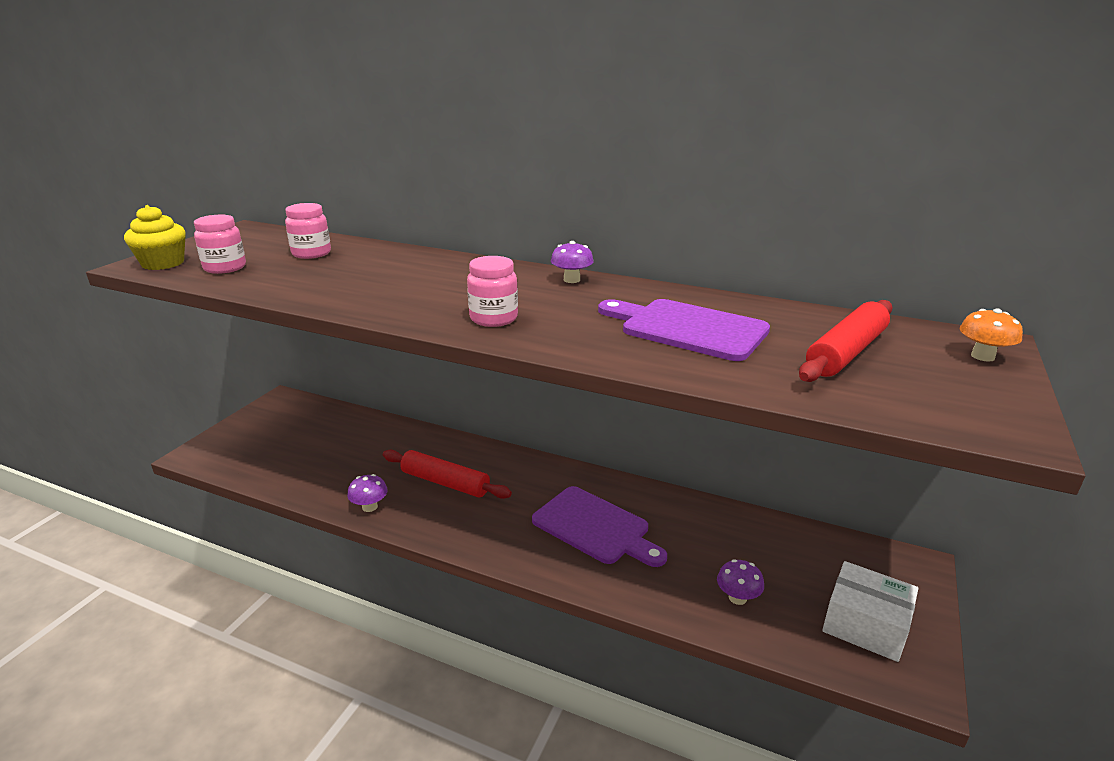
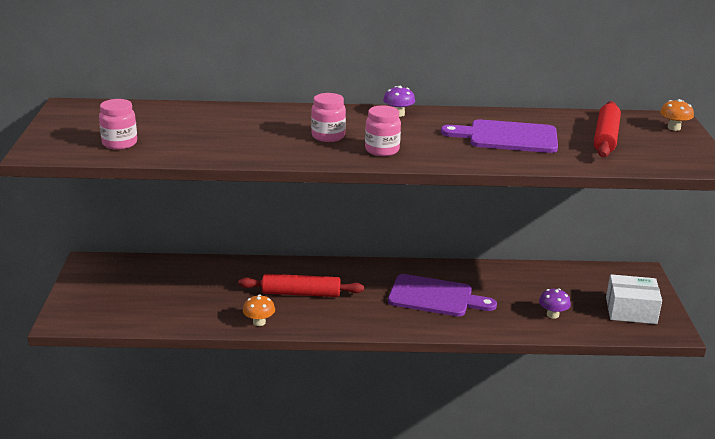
camera: 25 degrees left, 0 degrees up
yellow cupcake [124,205,186,270] -> none
pink jar [285,203,331,259] -> pink jar moved to [311,93,346,142]
purple mushroom [347,474,388,512] -> orange mushroom [243,294,275,326]

